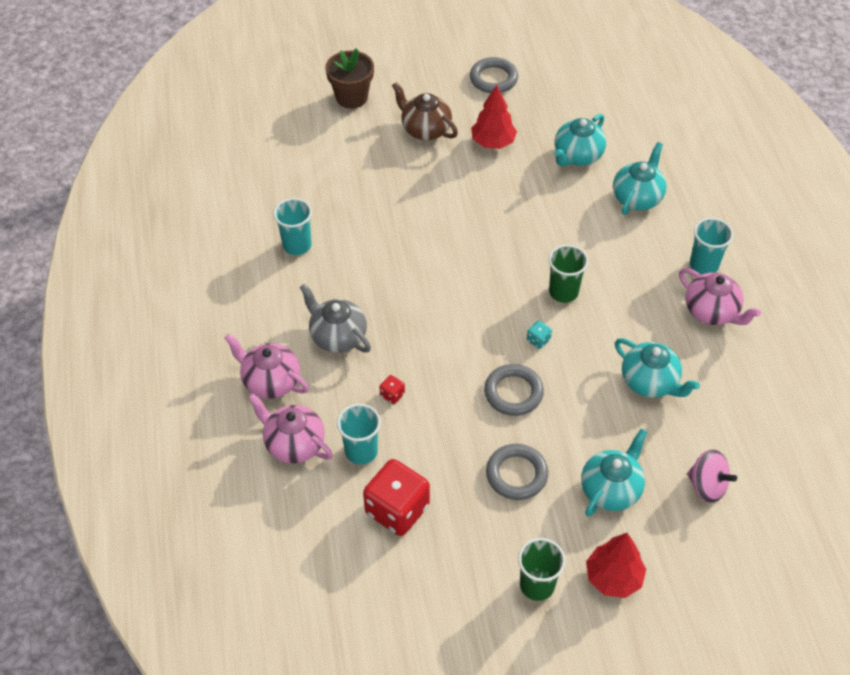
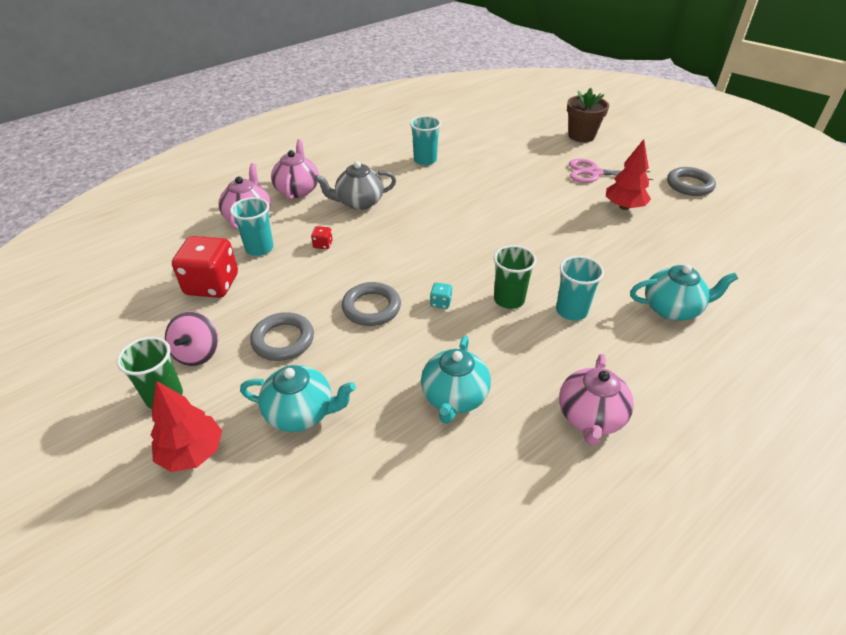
camera: 60 degrees right, 10 degrees down
grey teapot [300,284,371,353] -> grey teapot turned 120 degrees counterclockwise [315,161,396,210]
brown teapot [392,82,458,140] -> pink scissors [569,159,653,183]
turquoise teapot [554,114,606,166] -> none
pink spinning top [687,449,737,503] -> pink spinning top moved to [165,311,218,366]
turquoise cup [690,218,733,275] -> turquoise cup moved to [556,256,604,321]

